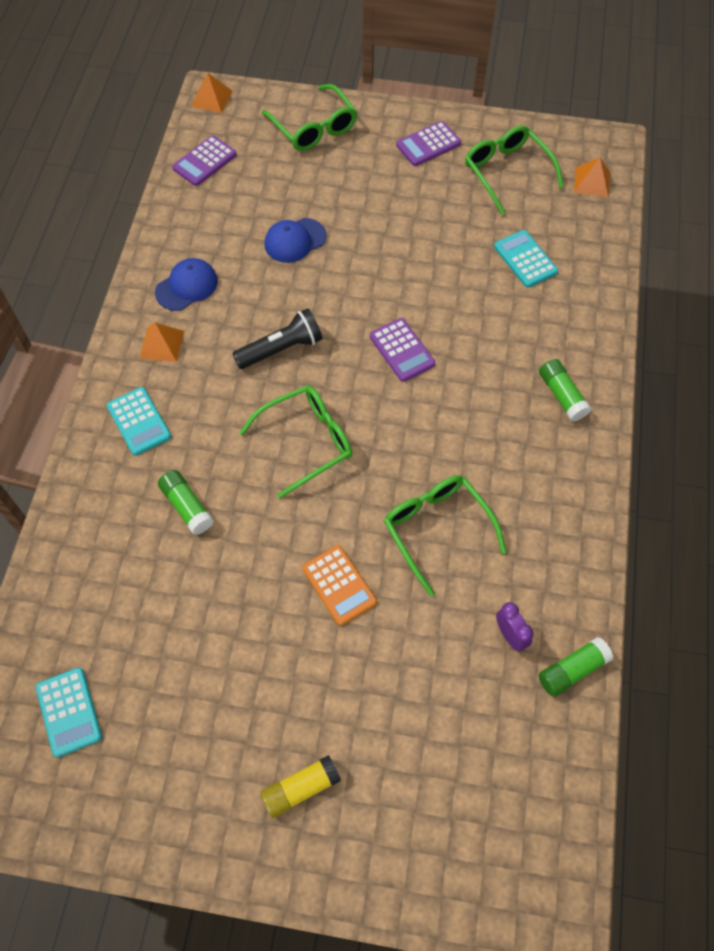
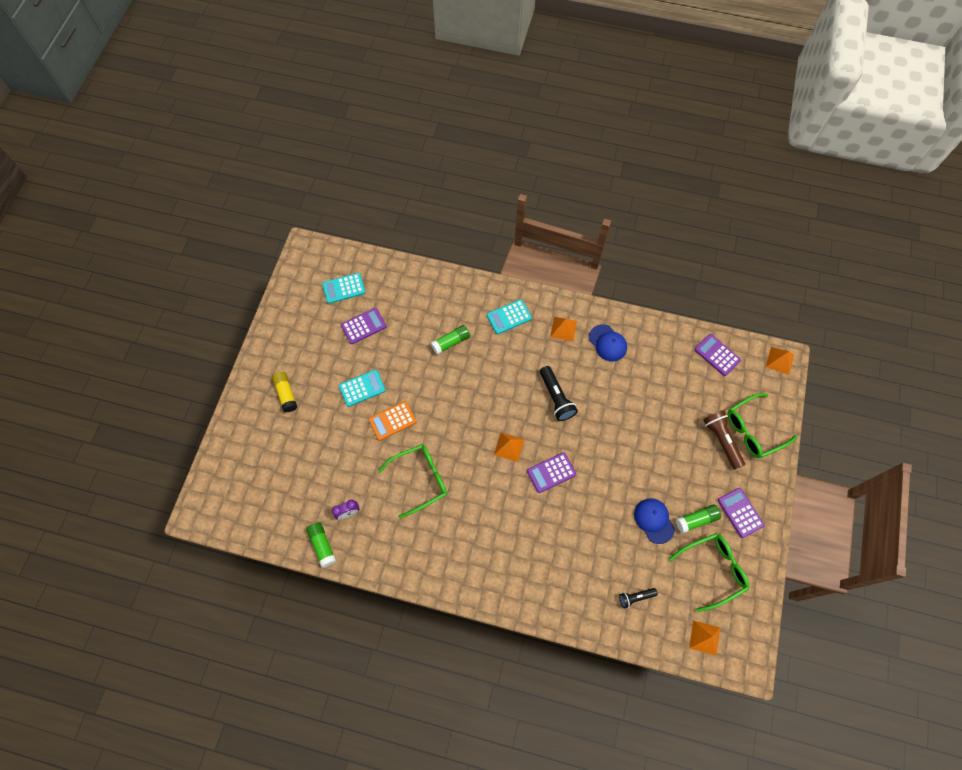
camera: 95 degrees right, 5 degrees up
green glasses [239,386,352,498] -> none
blue cap [264,218,326,263] -> blue cap moved to [634,498,675,544]
turquoise calculator [494,230,558,288] -> turquoise calculator moved to [339,370,386,407]
green glue stick [539,359,591,422] -> green glue stick moved to [676,505,721,533]
none -> purple calculator [341,308,387,344]
none -> orange pyramid [494,433,524,462]
none -> black flashlight [619,588,657,608]
none -> brown flashlight [703,410,745,470]

